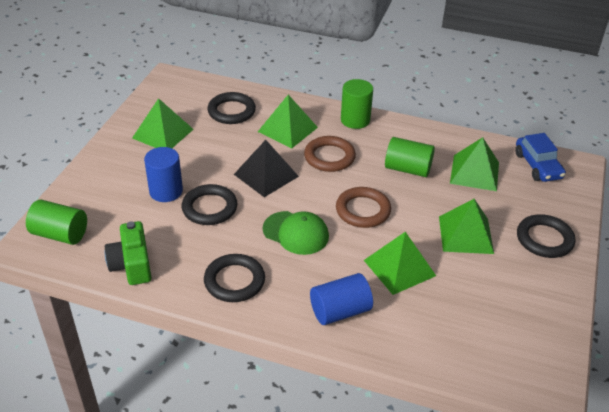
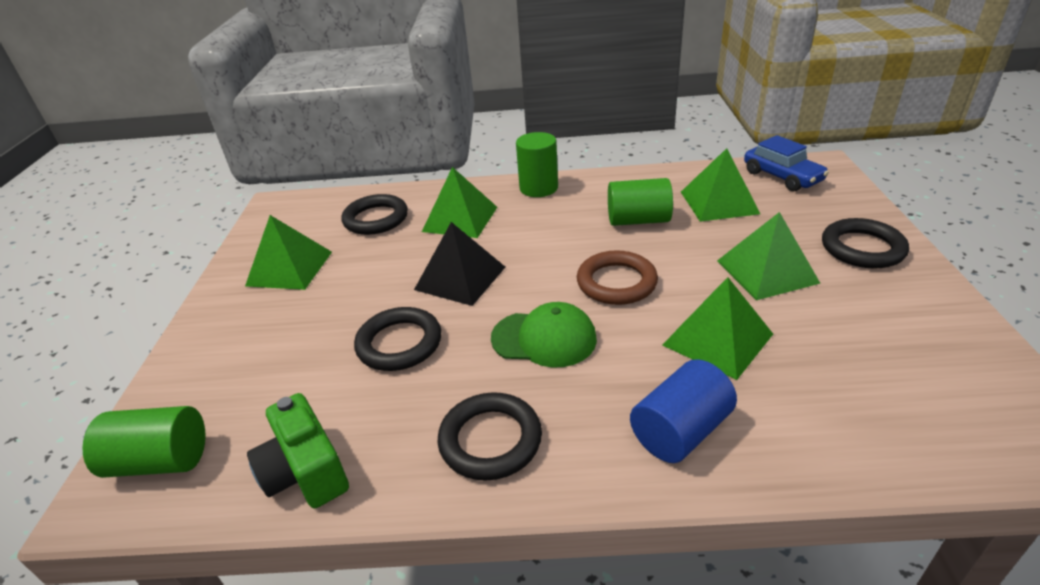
camera: 15 degrees left, 5 degrees down
blue cylinder [144,147,183,202] -> none
brown ring [304,136,356,172] -> none

